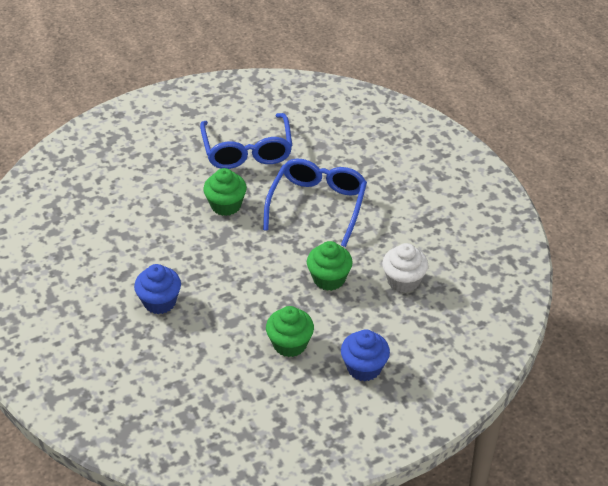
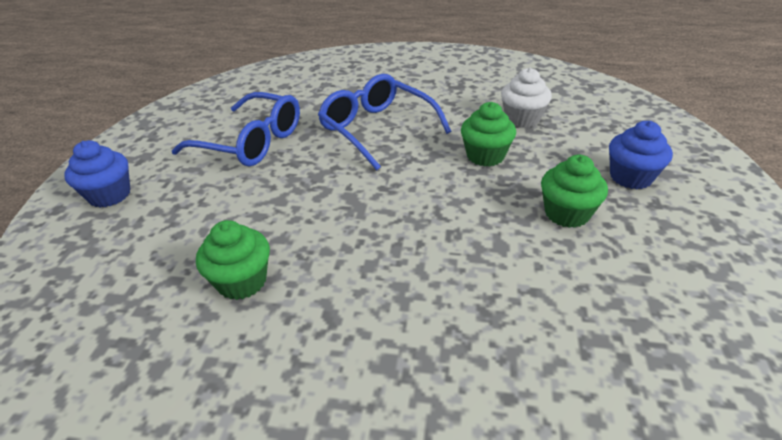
camera: 55 degrees left, 5 degrees down
blue cupcake [134,264,181,314] -> blue cupcake moved to [64,140,131,208]
green cupcake [203,168,247,216] -> green cupcake moved to [196,220,270,300]

